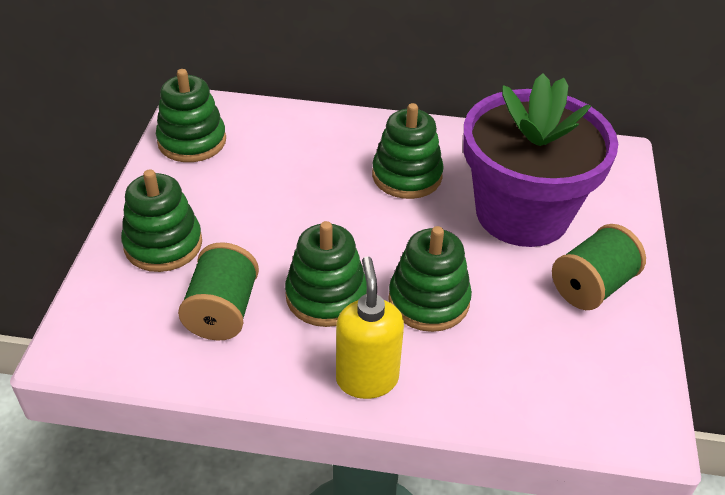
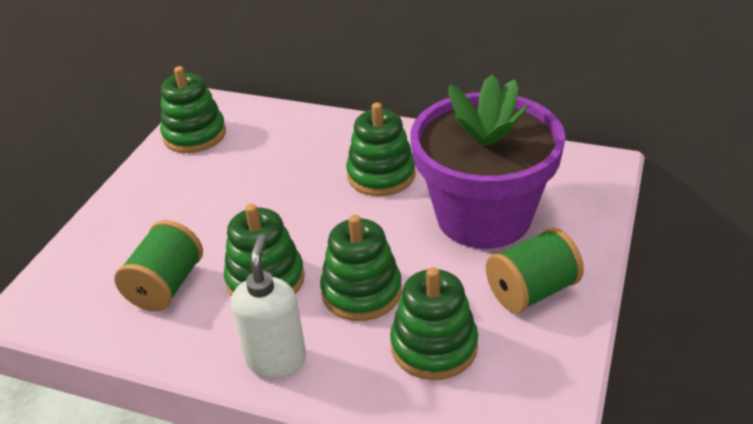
camera: 15 degrees right, 5 degrees down
green stacking toy [121,169,202,272] -> green stacking toy moved to [390,267,478,380]
yellow soap dispenser [336,256,404,399] -> white soap dispenser [231,234,306,378]

